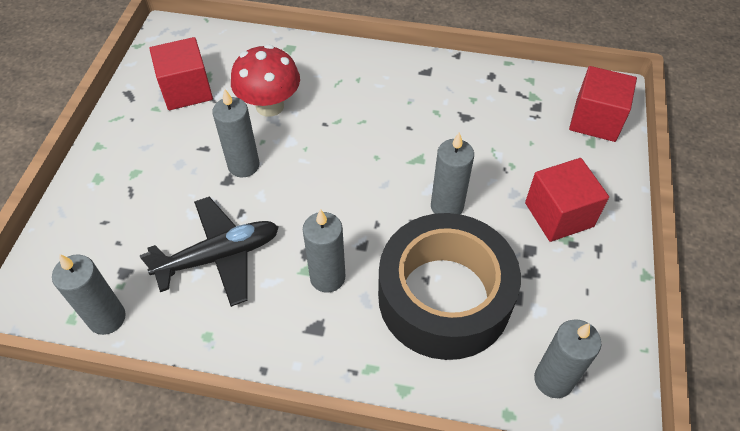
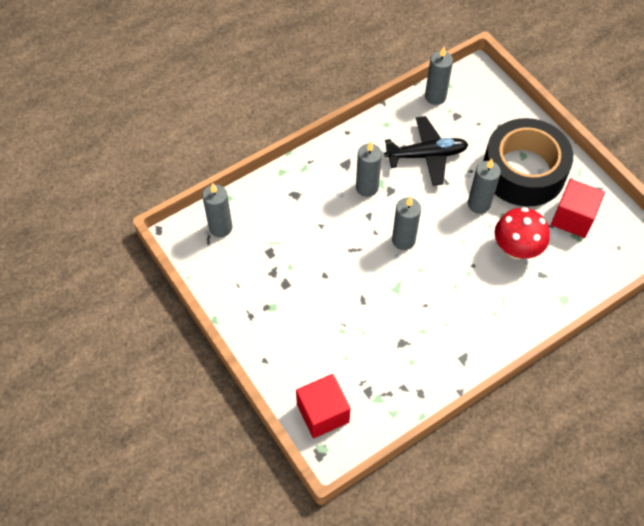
camera: 135 degrees right, 5 degrees up
black plane [140,197,279,307] -> black plane turned 120 degrees counterclockwise [384,116,469,186]
black tape [378,213,521,360] -> black tape moved to [483,118,573,207]
grey candle [431,132,474,214] -> grey candle moved to [392,196,421,250]
red cube [525,158,609,242] -> none

